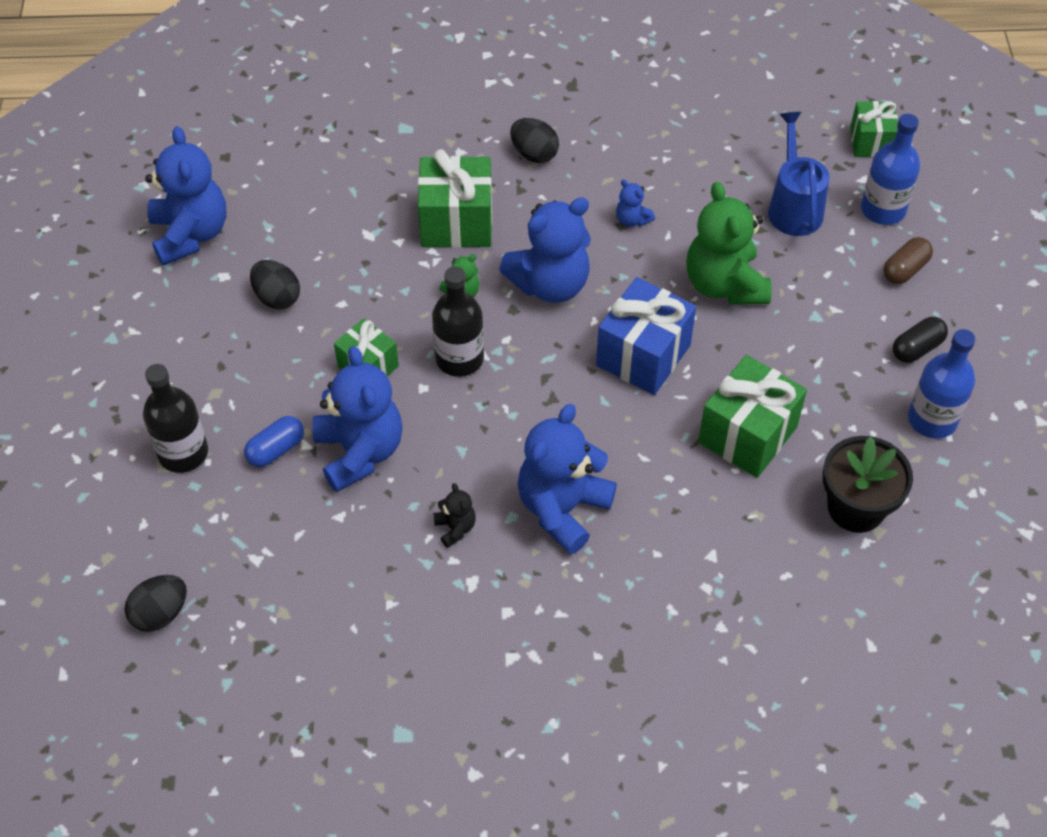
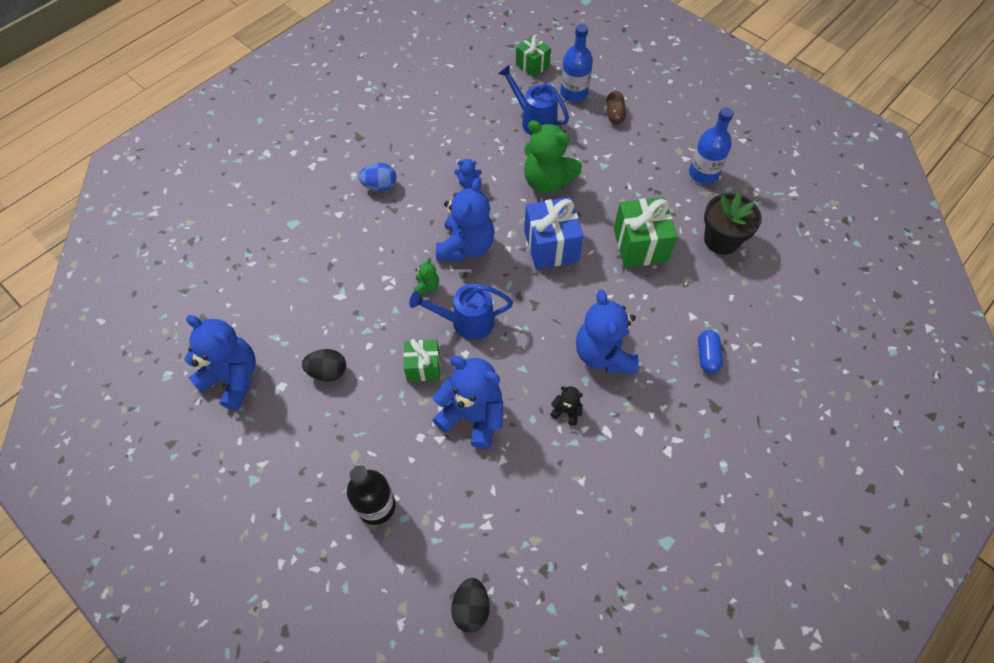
camera: 45 degrees left, 5 degrees up
blue capsule [244,416,304,467] -> blue capsule moved to [698,330,723,374]
green gift [418,149,492,248] -> none
black bottle [432,266,484,377] -> blue watering can [409,284,513,340]
black egg [510,118,559,163] -> blue egg [359,163,397,191]
black capsule [893,317,948,363] -> none

